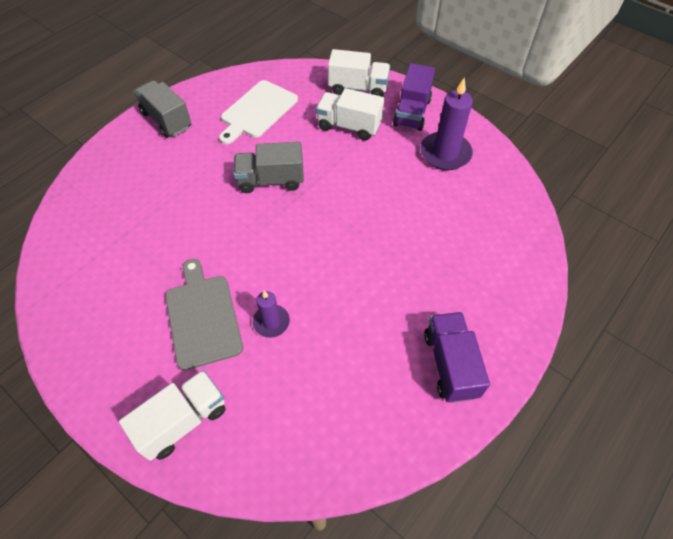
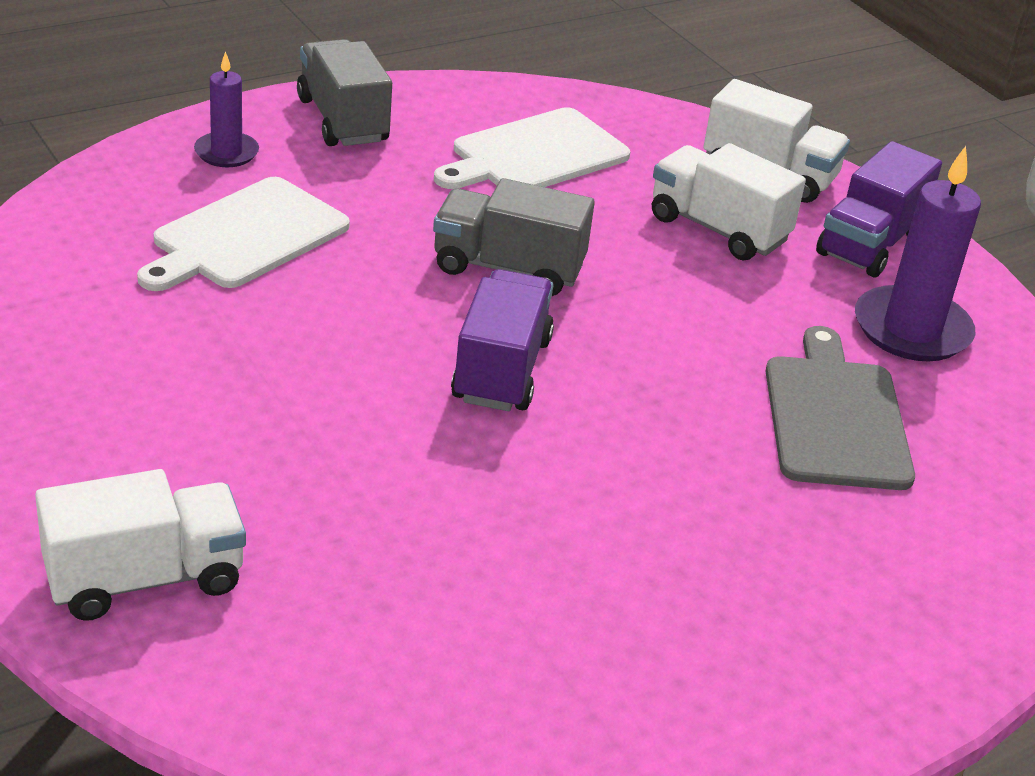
camera: 15 degrees right, 20 degrees down
grey cutting board [165,259,243,371] -> grey cutting board moved to [765,326,915,490]
purple candle [253,291,290,338] -> purple candle moved to [194,51,259,167]
purple truck [424,312,490,403] -> purple truck moved to [451,269,554,411]
none -> white cutting board [137,177,350,291]

